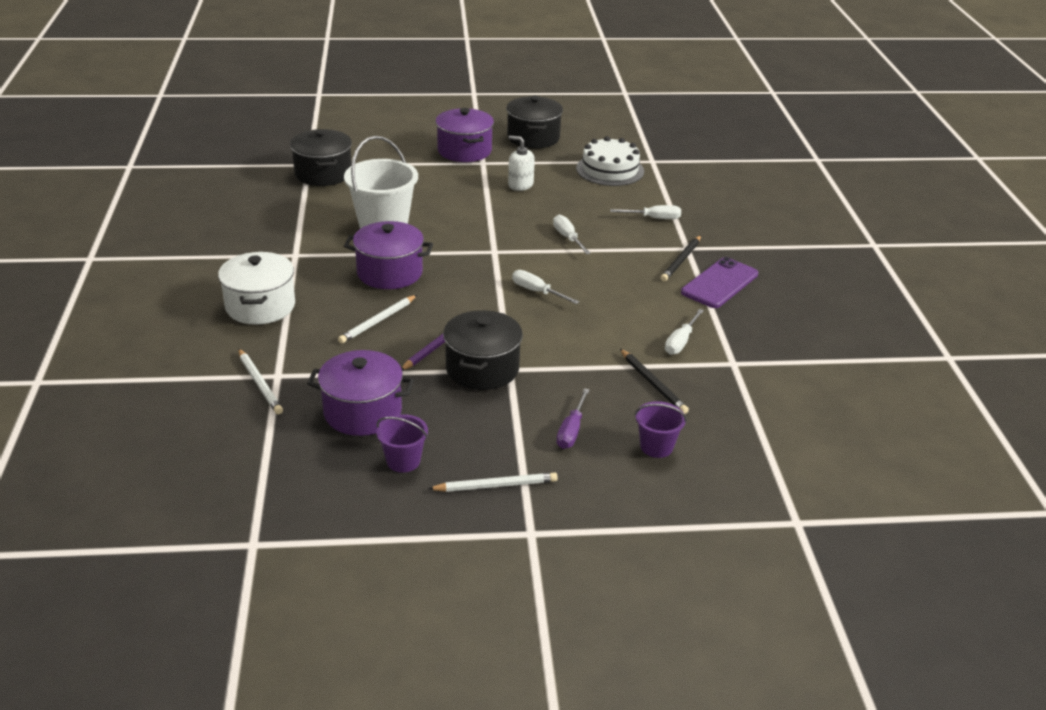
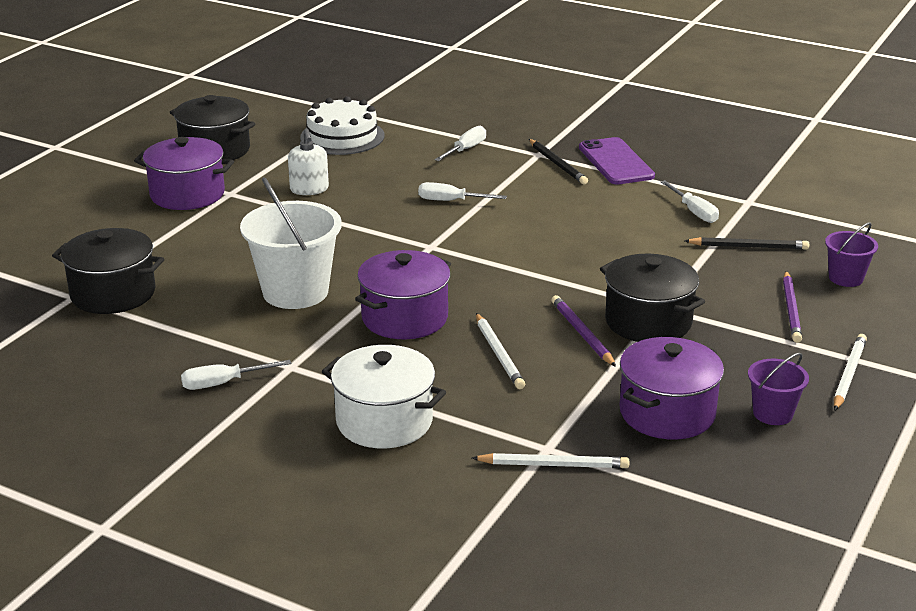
camera: 55 degrees left, 5 degrees down
white soap dispenser [508,136,535,191] -> white soap dispenser turned 75 degrees counterclockwise [288,129,329,195]
white screwdriver [512,270,579,304] -> white screwdriver moved to [181,360,291,390]
purple screwdriver [556,388,590,449] -> purple pencil [783,271,802,343]

